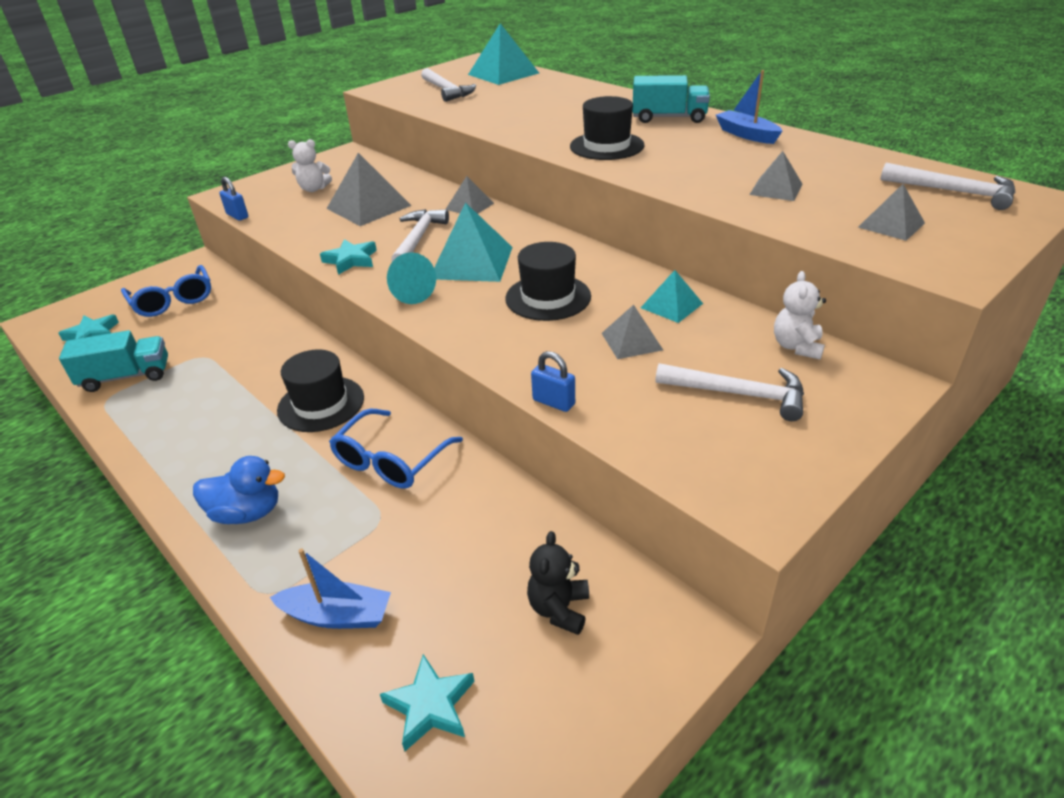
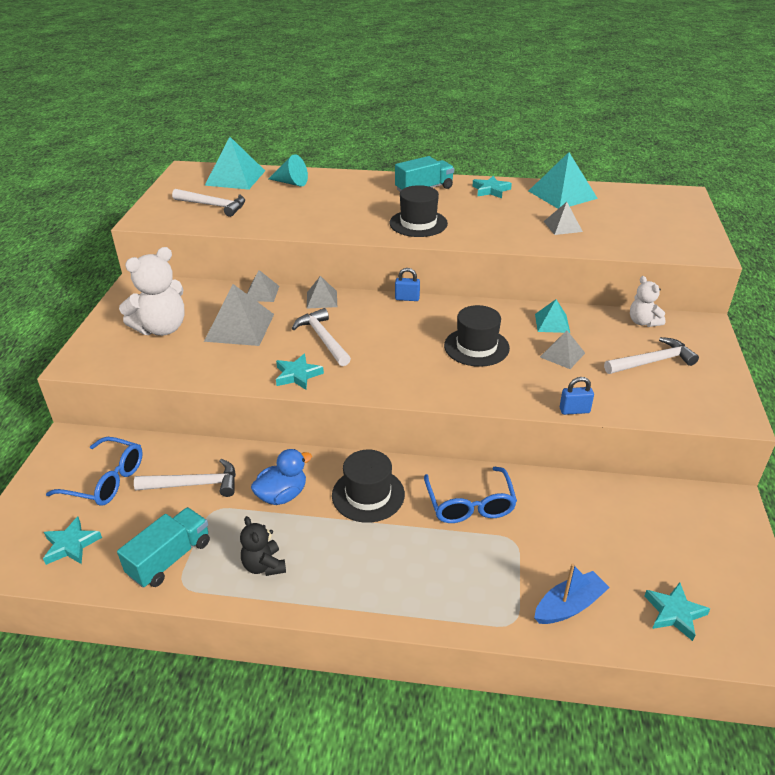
camera: 40 degrees left, 0 degrees up
blue duck [193,456,285,524] -> blue duck moved to [251,449,312,505]
blue padlock [219,177,248,221] -> blue padlock moved to [395,268,420,301]
white teddy bear [288,139,332,192] -> white teddy bear [119,247,185,336], size x1.79
turquoise cone [387,252,436,304] -> turquoise cone moved to [269,154,308,187]
turquoise pyramid [434,203,513,282] -> turquoise pyramid moved to [529,152,598,209]
black teddy bear [527,531,589,635] -> black teddy bear moved to [240,516,286,576]
blue boat [716,70,782,144] -> turquoise star [473,176,512,198]
grey pyramid [858,184,925,241] -> grey pyramid moved to [247,270,279,302]
white hammer [880,163,1016,210] -> white hammer moved to [134,459,236,497]

